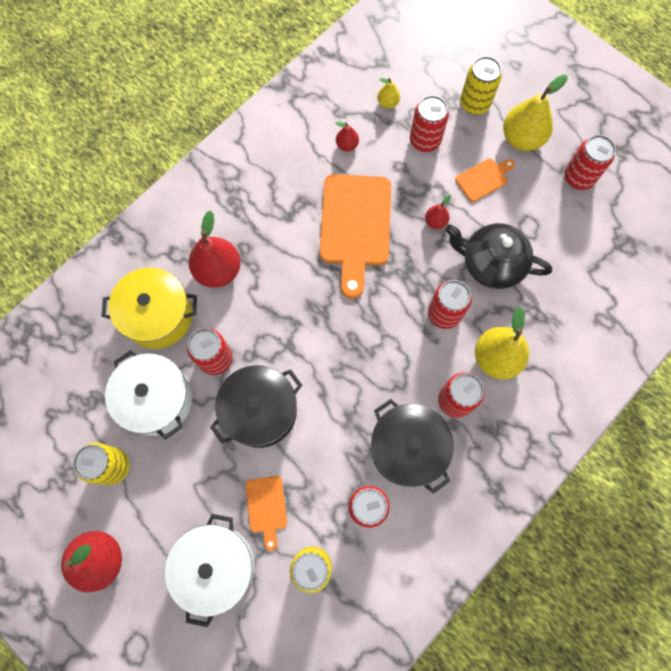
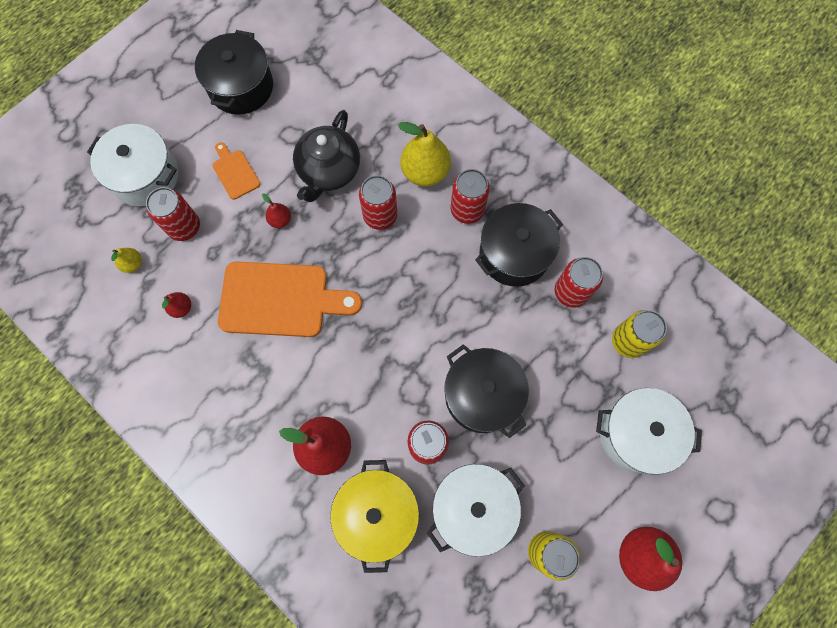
camera: 90 degrees left, 0 degrees up
orange cutting board [245,476,287,551] -> none
yellow can [460,56,502,115] -> white pot [87,124,178,206]
yellow pear [503,74,568,151] -> none
red can [565,135,616,190] -> black pot [195,30,273,115]

